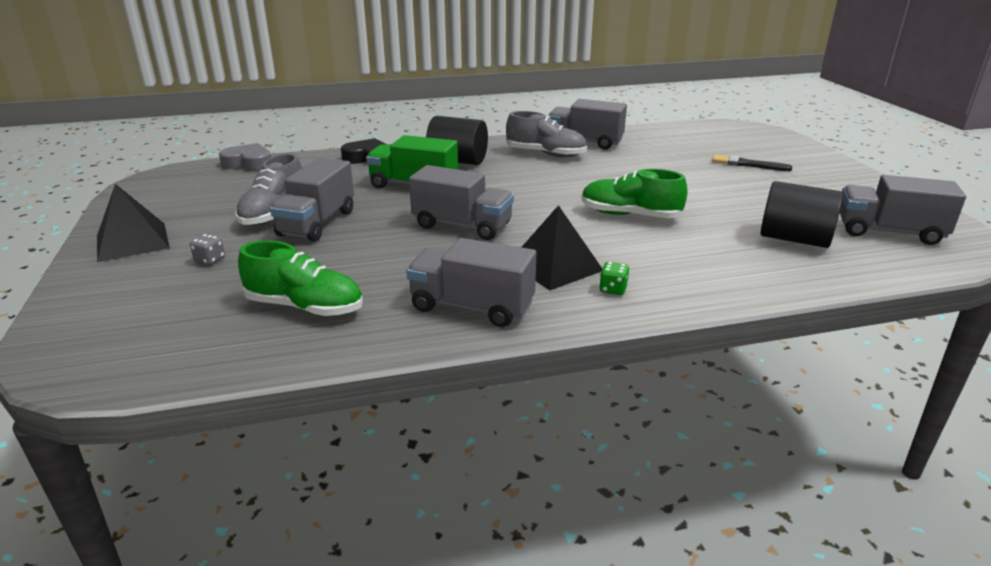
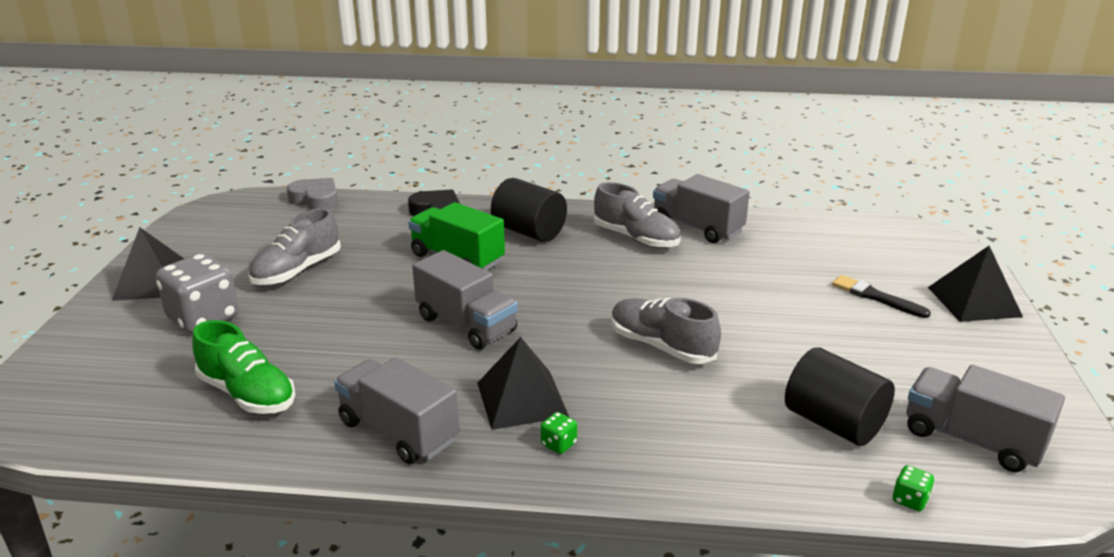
camera: 20 degrees right, 0 degrees up
grey dice [190,234,225,265] -> grey dice [156,253,239,334], size x2.44
grey truck [270,158,354,242] -> none
green shoe [582,169,688,218] -> grey shoe [611,297,721,364]
none -> green dice [892,465,934,511]
none -> black pyramid [928,246,1023,322]

